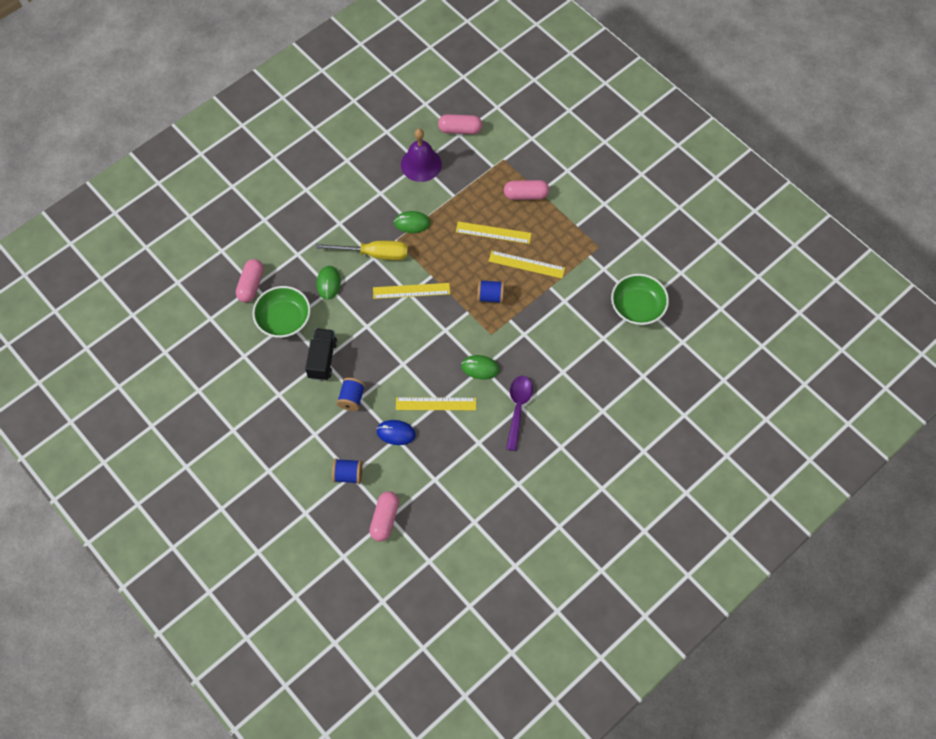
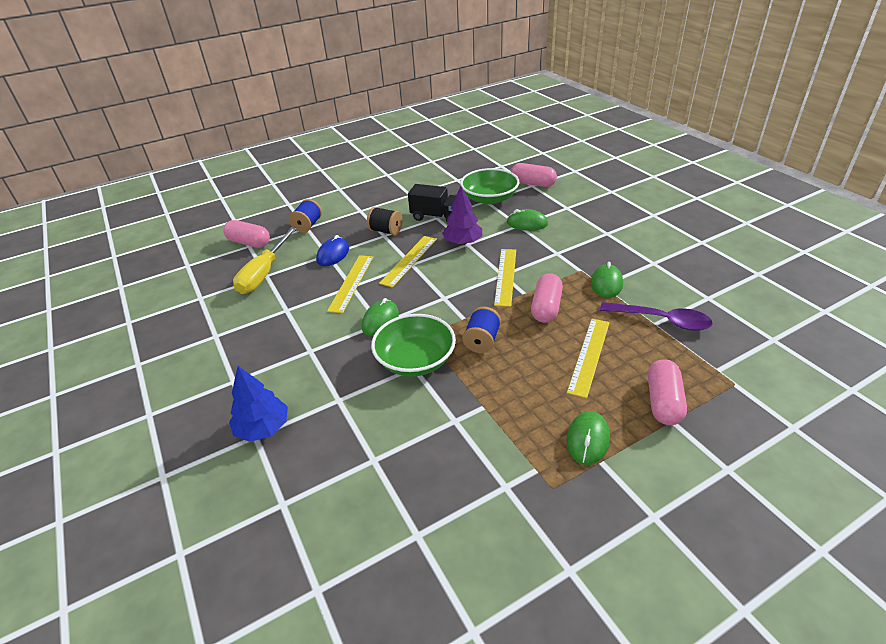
camera: 105 degrees right, 25 degrees down
yellow screwdriver [315,241,408,260] -> yellow screwdriver moved to [233,227,297,294]
blue spool [337,378,365,411] -> black spool [367,207,403,235]
purple bell [401,129,442,182] -> none
pink capsule [438,114,482,134] -> pink capsule moved to [531,273,563,323]
yellow ruler [489,251,565,278] -> yellow ruler moved to [379,236,437,288]
purple spoon [506,376,533,451] -> purple spoon moved to [600,302,713,331]
green bowl [611,274,669,325] -> green bowl moved to [371,314,456,377]
none -> blue tree [229,366,288,442]
none -> purple tree [442,186,482,245]
none -> green mouse [566,411,610,465]

